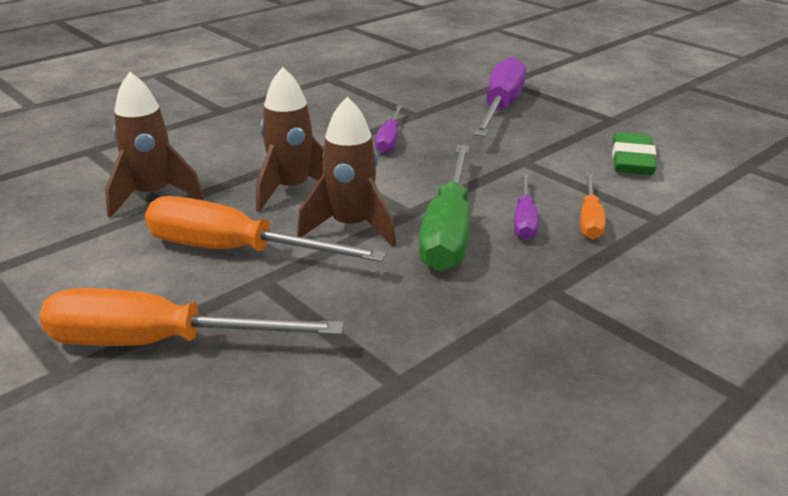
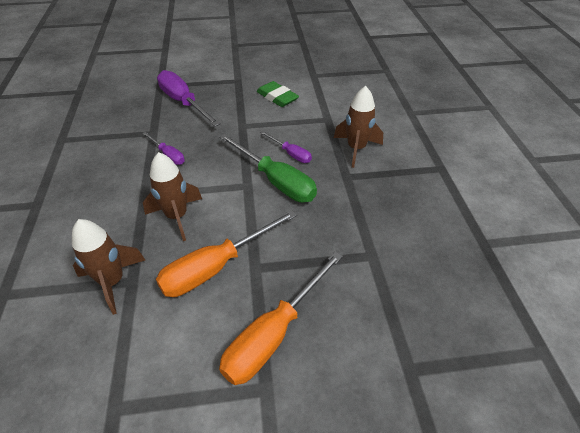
camera: 55 degrees left, 15 degrees up
brown rocket [297,97,396,247] -> brown rocket moved to [334,86,383,168]
orange screwdriver [580,173,606,240] -> none

